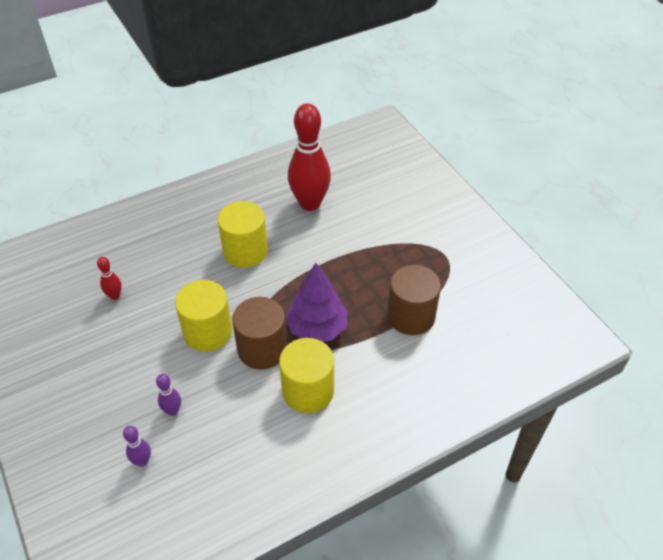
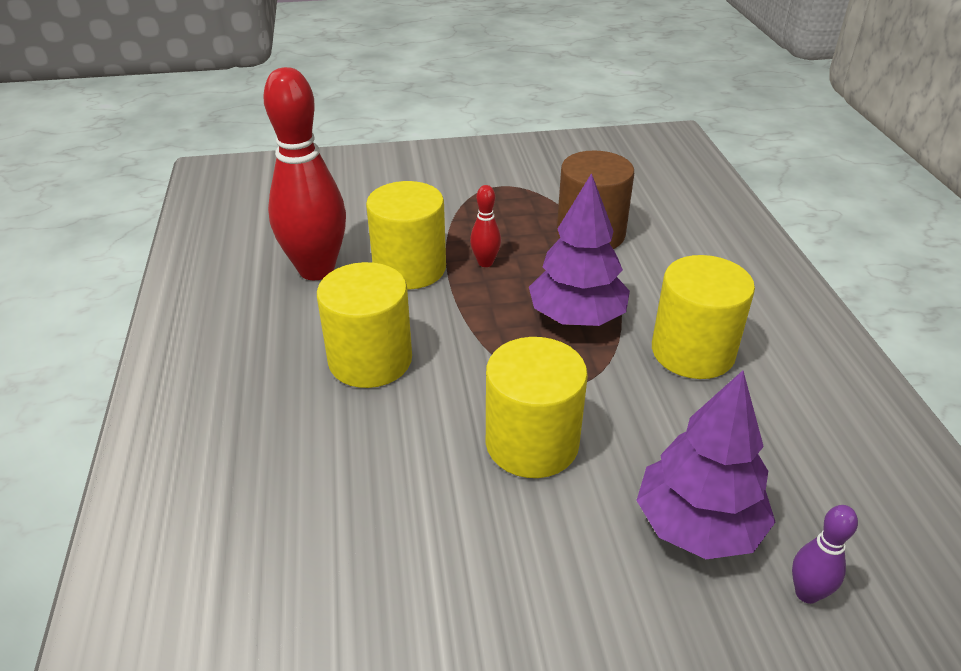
camera: 70 degrees left, 10 degrees down
red bowling pin [97,257,122,300] -> red bowling pin moved to [470,185,501,267]
purple bowling pin [156,374,181,416] -> purple tree [636,370,775,559]
brown cylinder [232,297,287,370] -> none
none -> yellow cylinder [366,181,446,289]

